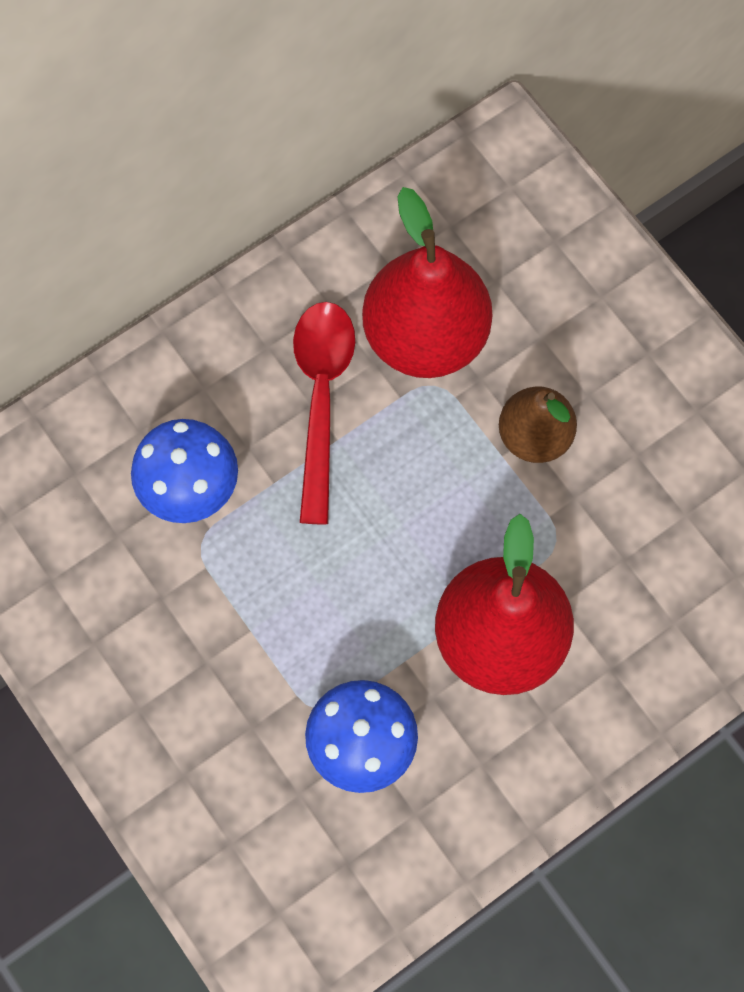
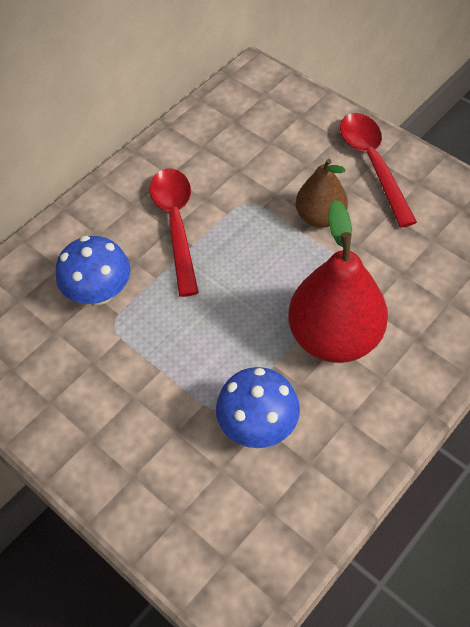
camera: 10 degrees left, 15 degrees down
red pear [362,187,492,378] -> none
none -> red spoon [340,113,417,228]

